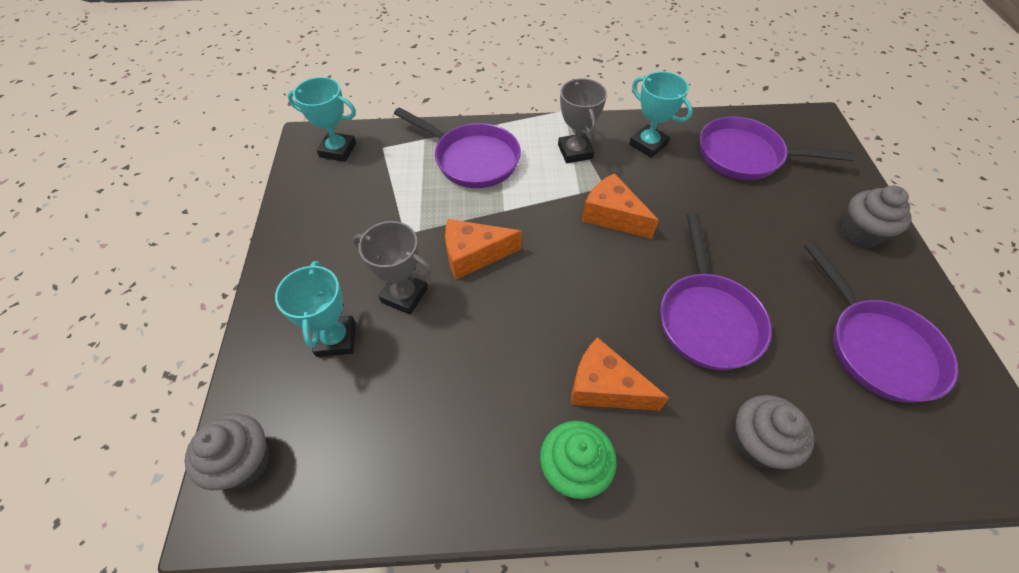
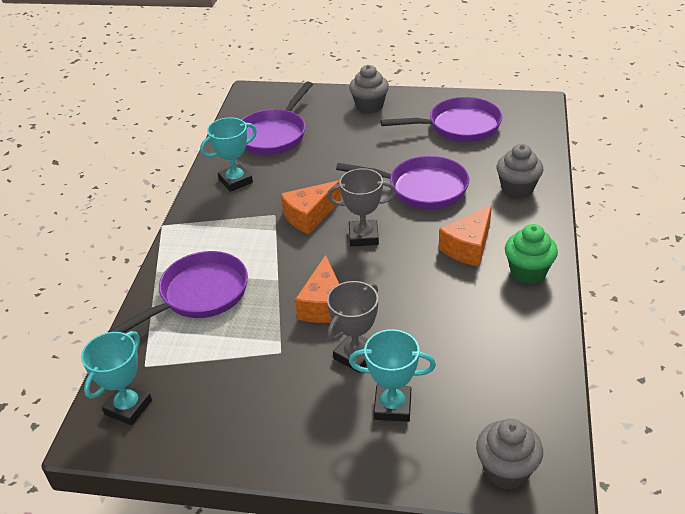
camera: 75 degrees left, 15 degrees down
grey trophy [558,78,607,163] -> grey trophy moved to [327,168,396,247]

